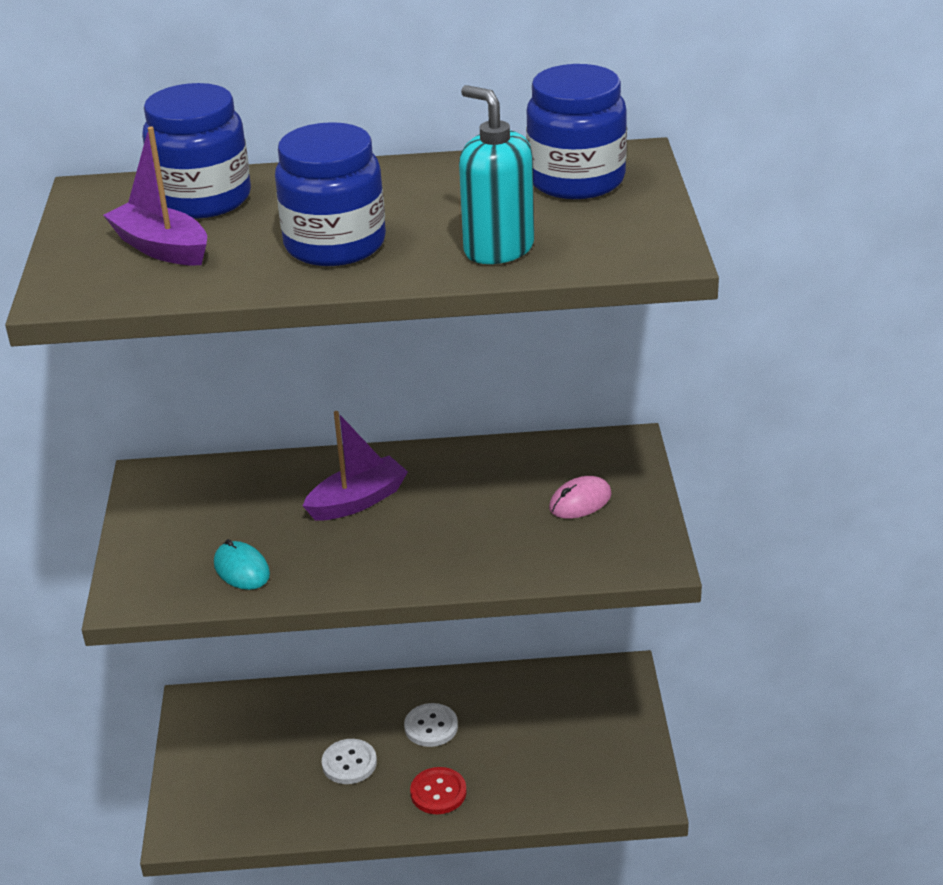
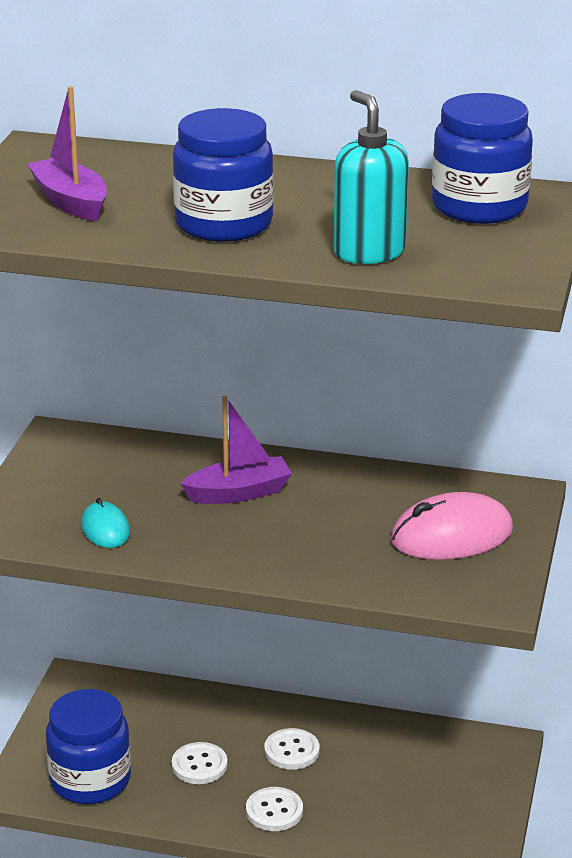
camera: 15 degrees right, 5 degrees down
blue jar [142,83,251,219] -> blue jar moved to [46,689,131,804]
red button [410,767,467,814] -> white button [246,787,303,831]
pink mouse [549,476,612,519] -> pink mouse [390,492,513,560], size x1.78

